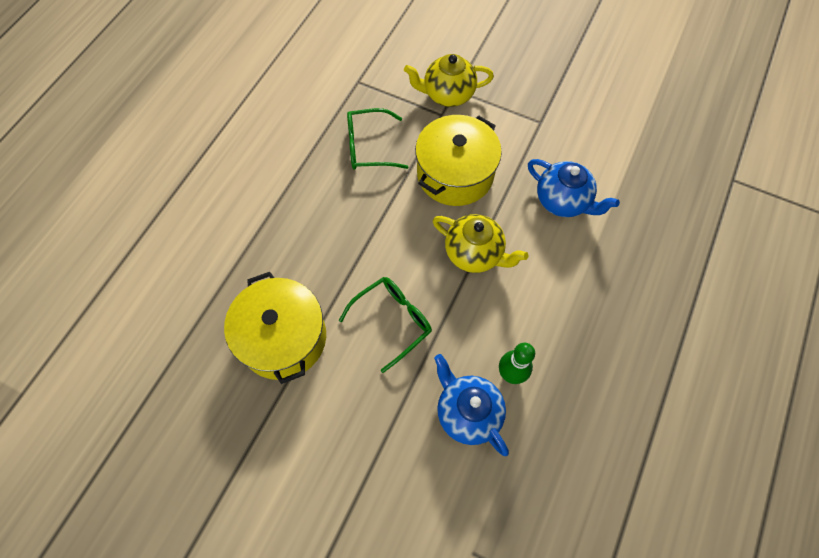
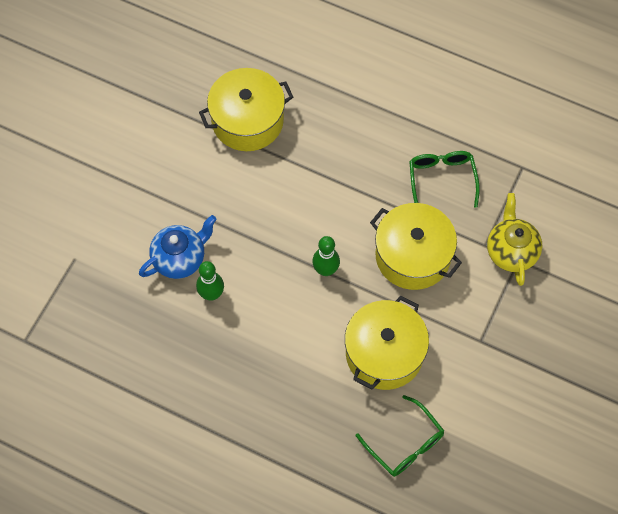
camera: 90 degrees right, 0 degrees up
green glasses [339,277,432,373] -> green glasses moved to [356,395,444,477]
yellow teapot [432,214,528,273] -> green bowling pin [312,236,340,276]
blue teapot [528,159,620,217] -> yellow pot [345,296,429,390]

